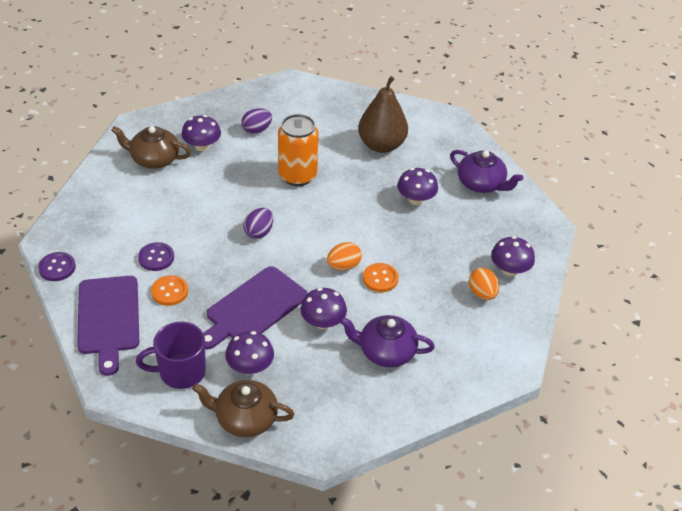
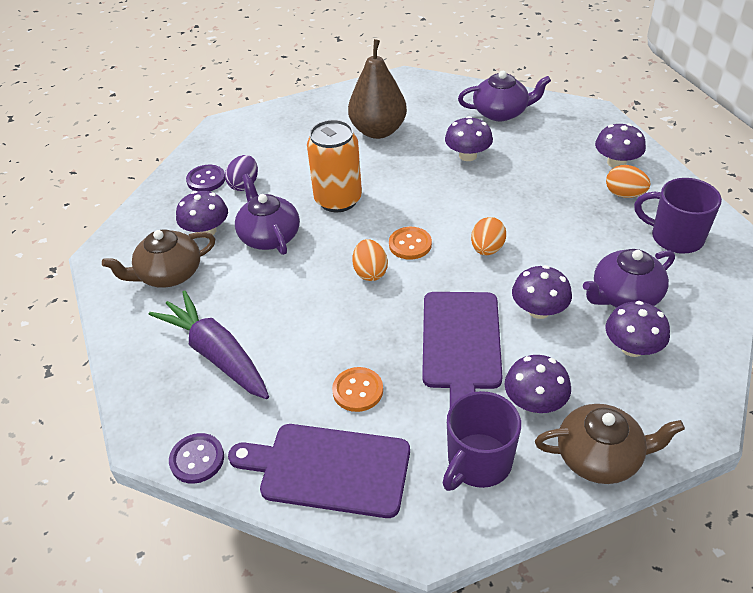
camera: 35 degrees left, 0 degrees up
purple cutting board [77,276,139,376] -> purple cutting board turned 150 degrees clockwise [228,424,410,518]
purple button [138,242,174,271] -> purple button moved to [186,165,225,191]
brown teapot [192,380,294,437] -> brown teapot turned 150 degrees counterclockwise [535,404,685,484]
purple egg [243,208,273,239] -> orange egg [352,239,388,281]
orange button [363,263,399,292] -> orange button moved to [389,227,432,260]
none -> purple carrot [149,290,269,399]
none -> purple teapot [235,174,300,255]
none -> purple mushroom [606,301,670,357]
none -> purple mug [634,178,722,254]

